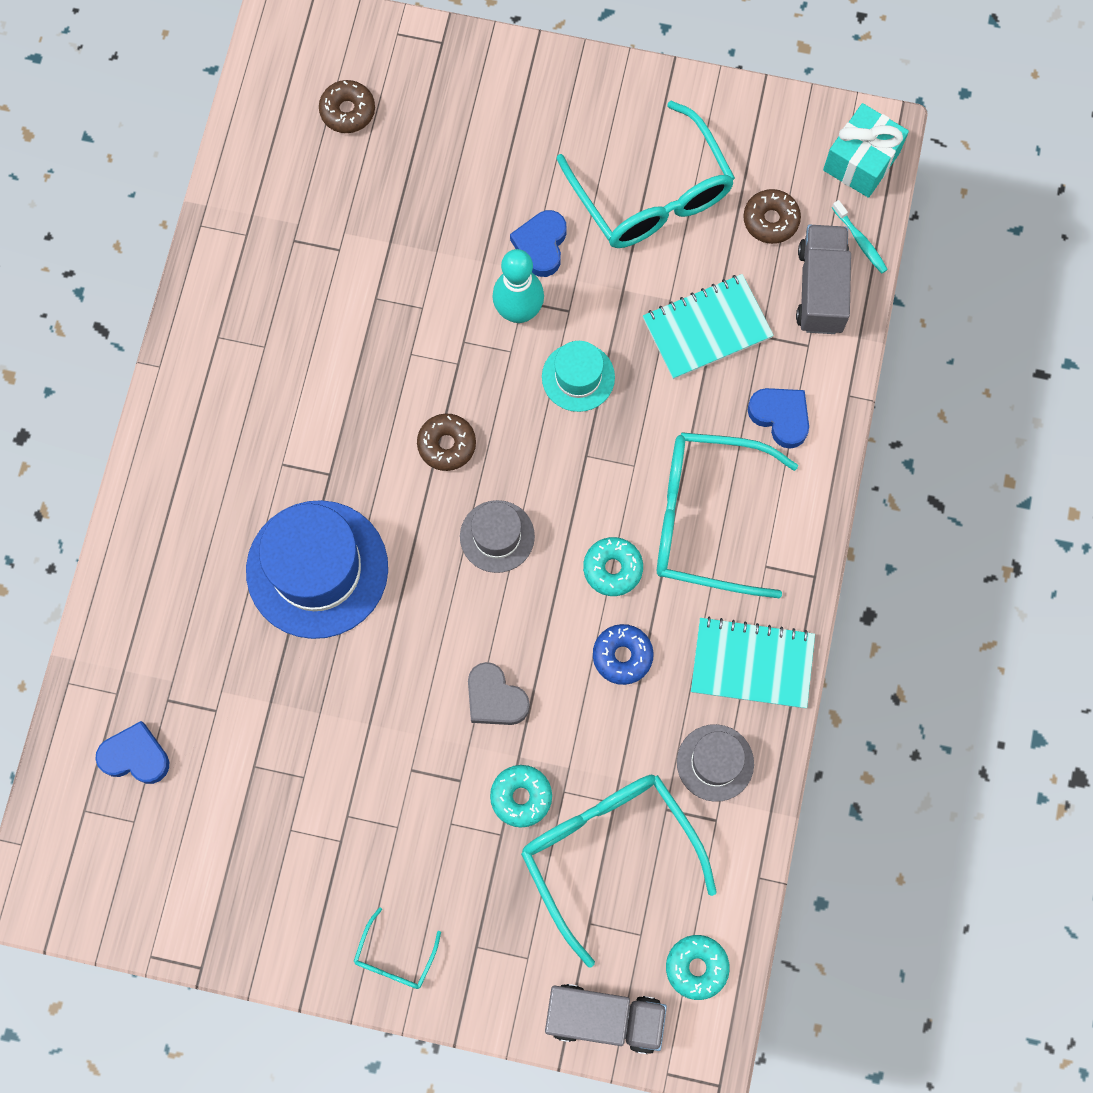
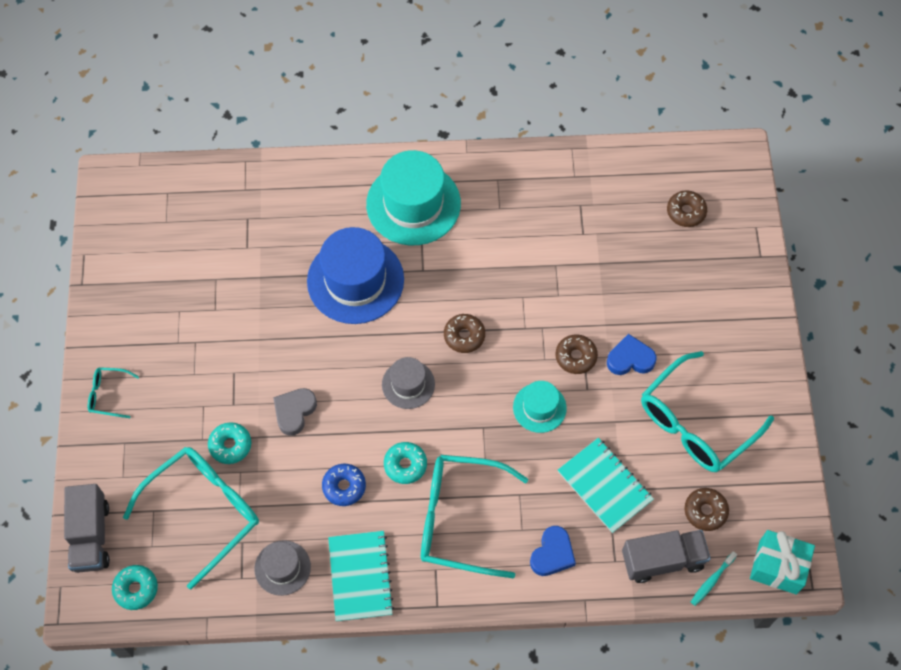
camera: 75 degrees right, 10 degrees down
blue heart [95,721,169,784] -> none
turquoise bowling pin [492,249,544,323] -> brown donut [556,334,598,374]
turquoise glasses [657,432,798,598] -> turquoise glasses turned 75 degrees counterclockwise [421,455,528,578]
none -> turquoise hat [366,150,461,245]

